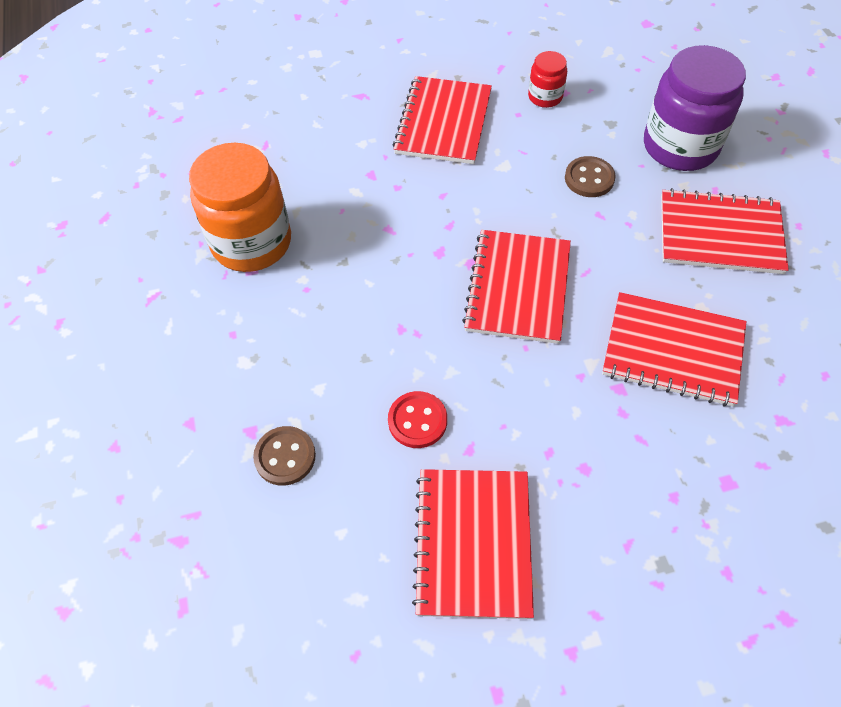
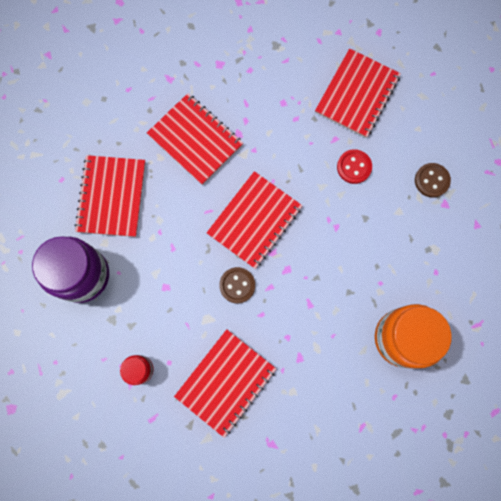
camera: 155 degrees left, 20 degrees up
brown button [565,156,615,197] -> brown button moved to [219,267,255,303]
red notebook [661,188,789,274] -> red notebook turned 60 degrees clockwise [75,155,146,237]

